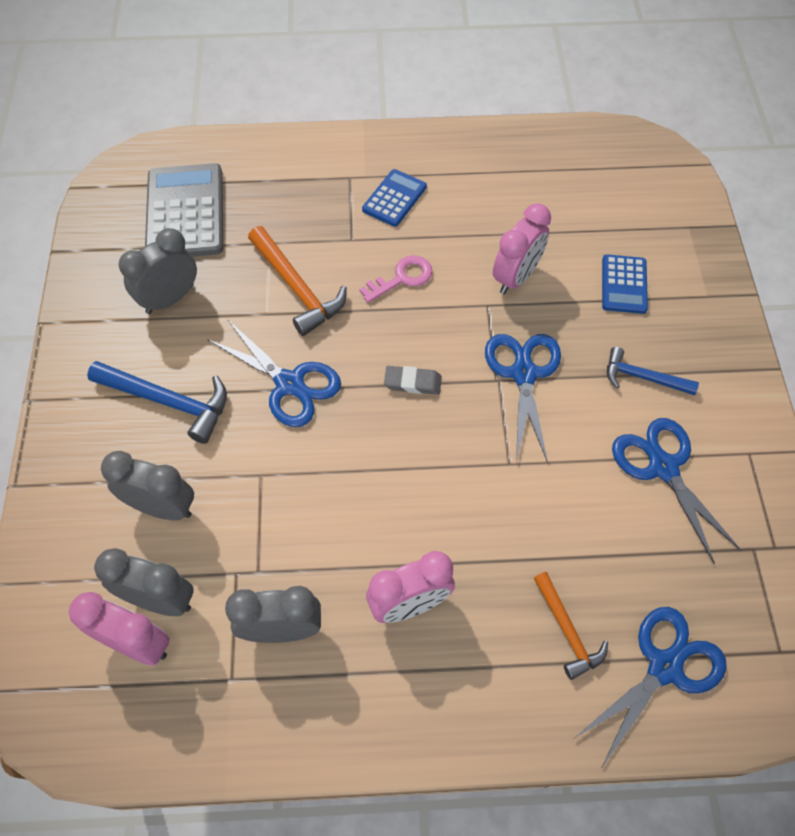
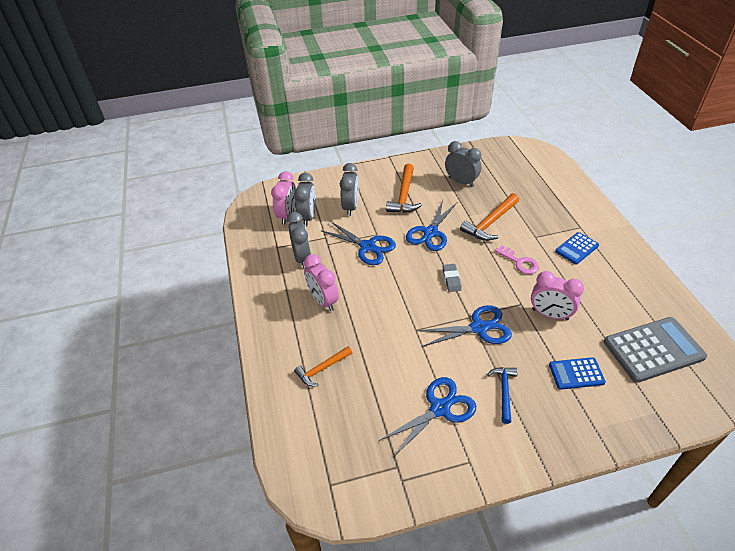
camera: 80 degrees right, 15 degrees down
blue hammer [87,361,227,444] -> orange hammer [386,164,422,213]
grey calculator [145,163,223,257] -> grey calculator moved to [604,317,707,383]
blue calculator [362,169,427,227] -> blue calculator turned 120 degrees clockwise [555,232,599,264]
blue scissors [576,607,727,767] -> blue scissors moved to [320,221,396,265]

